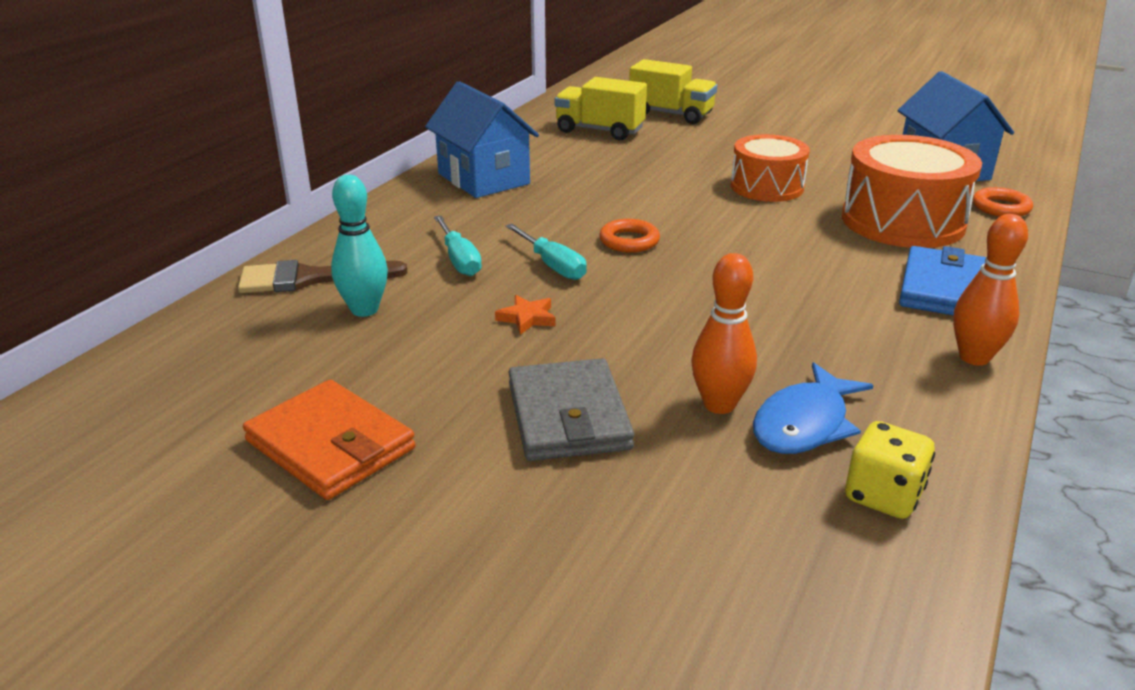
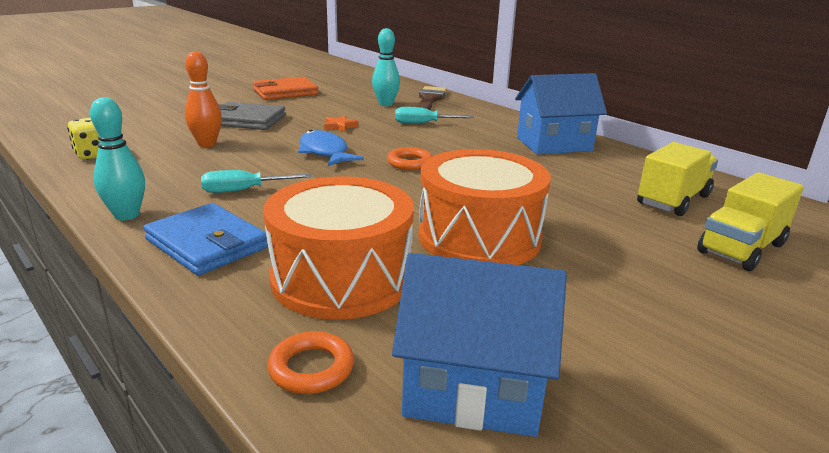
camera: 110 degrees right, 5 degrees down
turquoise screwdriver [506,224,587,280] -> turquoise screwdriver moved to [201,170,311,193]
orange drum [731,134,810,202] -> orange drum [418,149,551,265], size x1.52
blue fish [753,362,874,454] -> blue fish moved to [298,130,364,166]
orange bowling pin [953,214,1028,366] -> turquoise bowling pin [90,97,145,221]

